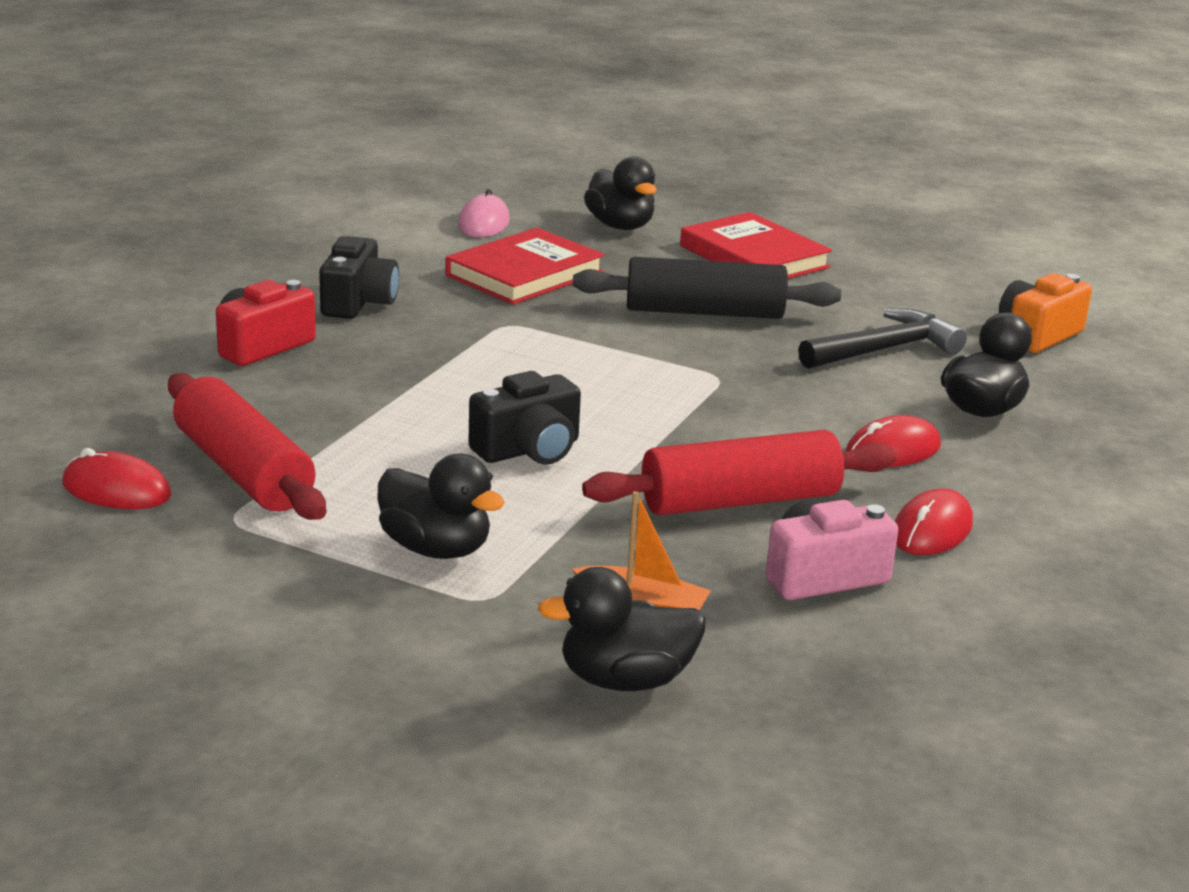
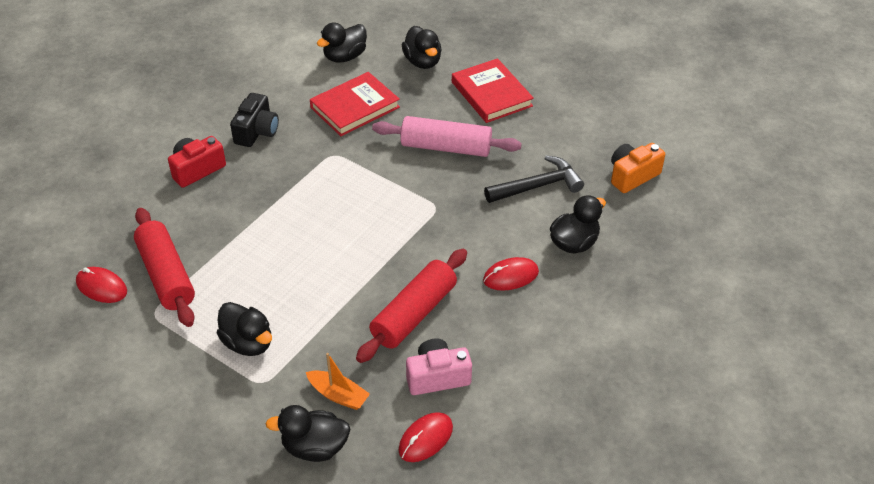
camera: 10 degrees right, 20 degrees up
pink mouse [458,189,510,237] -> black duck [317,23,367,63]
black camera [468,371,581,465] -> none
black rolling pin [573,257,841,319] -> pink rolling pin [372,116,522,157]
red rolling pin [582,430,896,515] -> red rolling pin turned 45 degrees counterclockwise [356,249,467,363]
red mouse [895,488,973,555] -> red mouse moved to [398,412,453,462]

